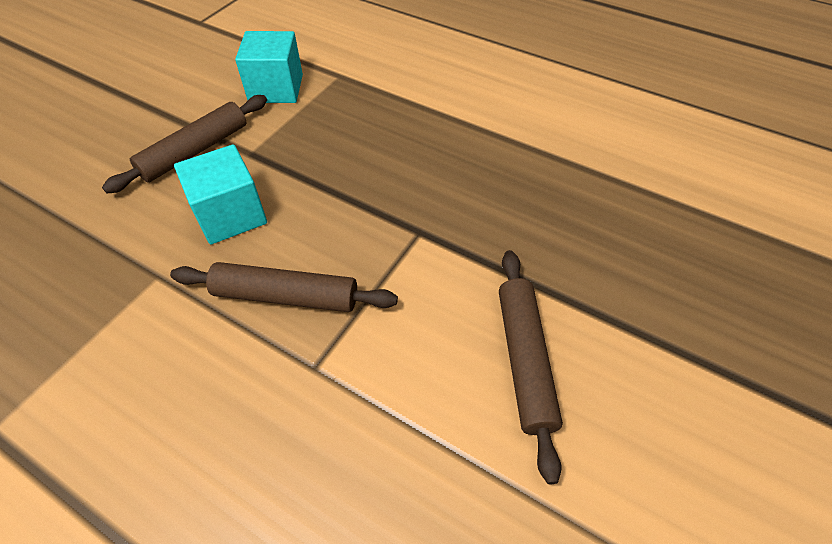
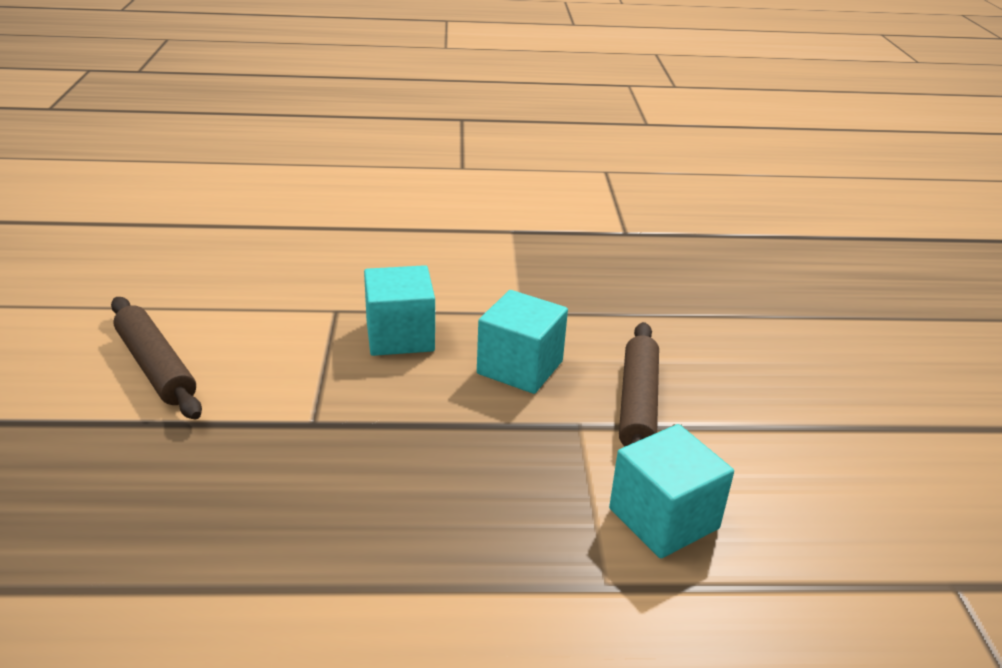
camera: 145 degrees right, 20 degrees down
brown rolling pin [170,262,398,312] -> turquoise cube [364,265,435,356]

